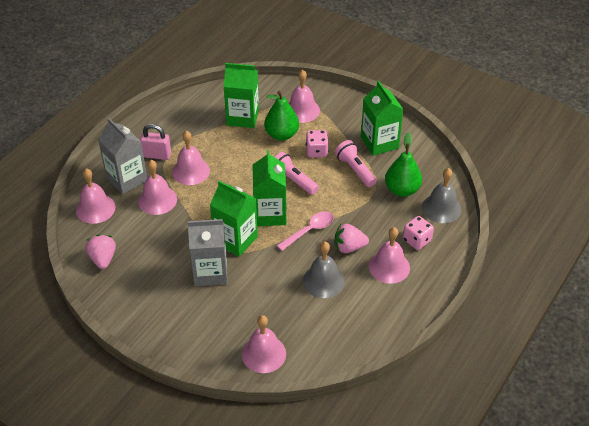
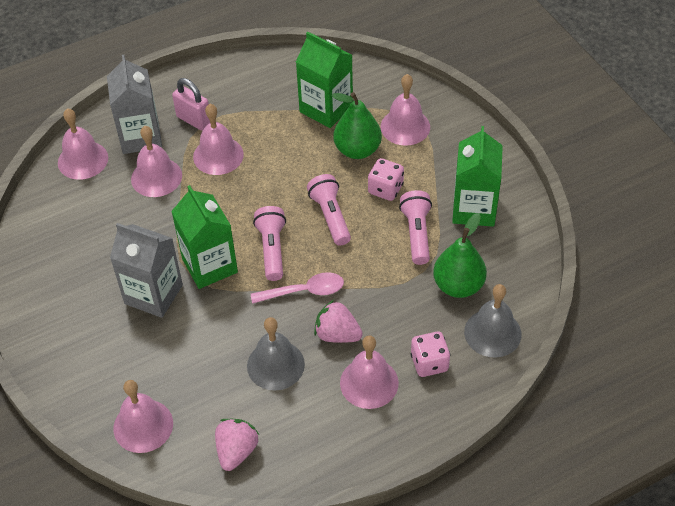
camera: 30 degrees right, 5 degrees up
pink strawberry [85,234,116,269] -> pink strawberry moved to [215,419,259,471]
green carton [252,150,286,226] -> pink flashlight [253,206,286,281]

